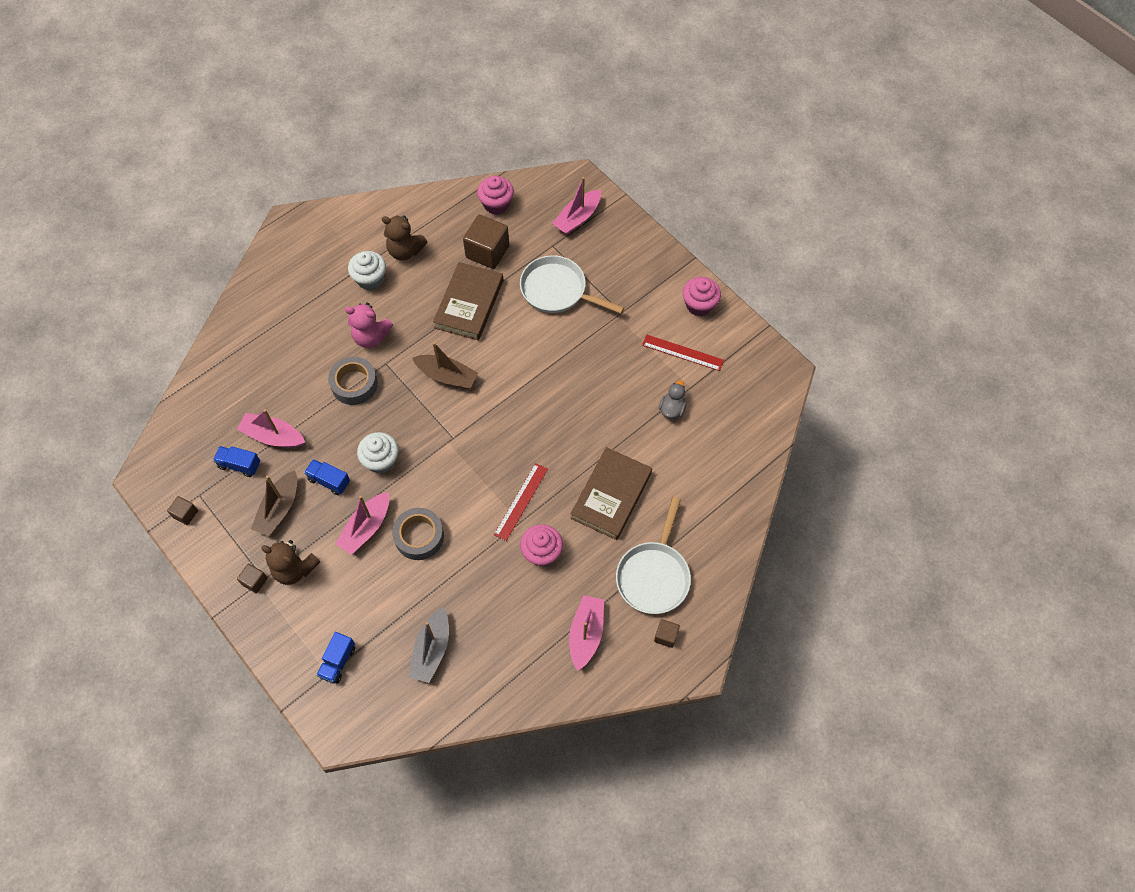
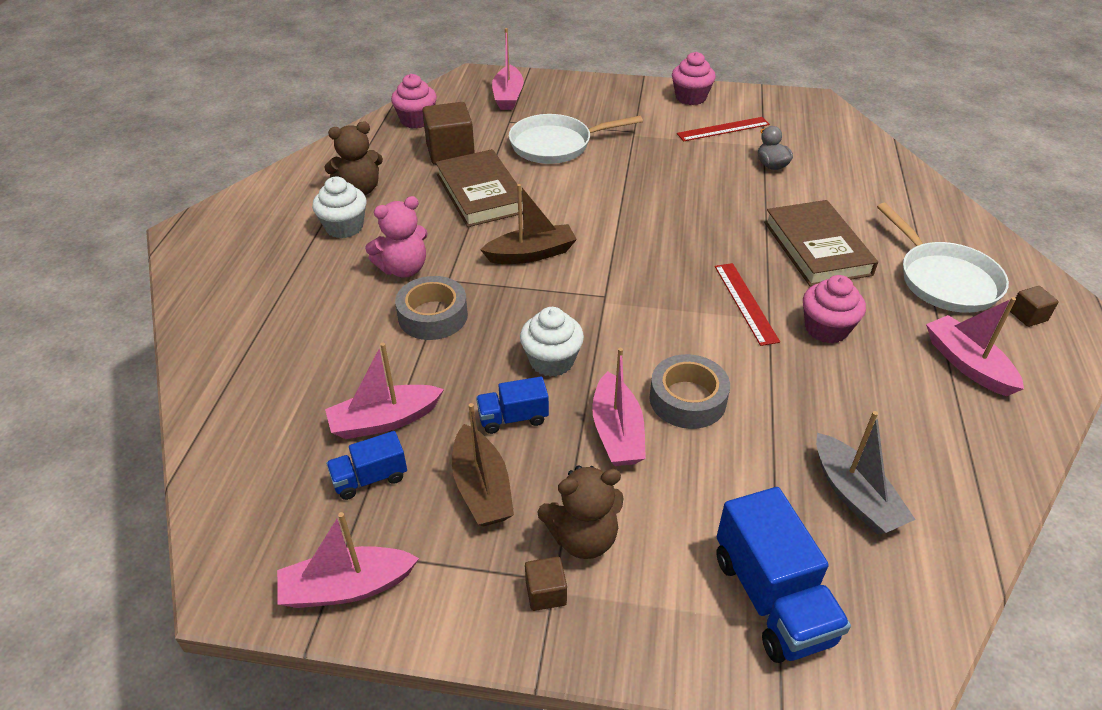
camera: 40 degrees left, 20 degrees down
brown cube [167,496,198,525] -> pink boat [277,512,419,608]
blue truck [316,632,355,683] -> blue truck [716,487,851,663], size x1.79

